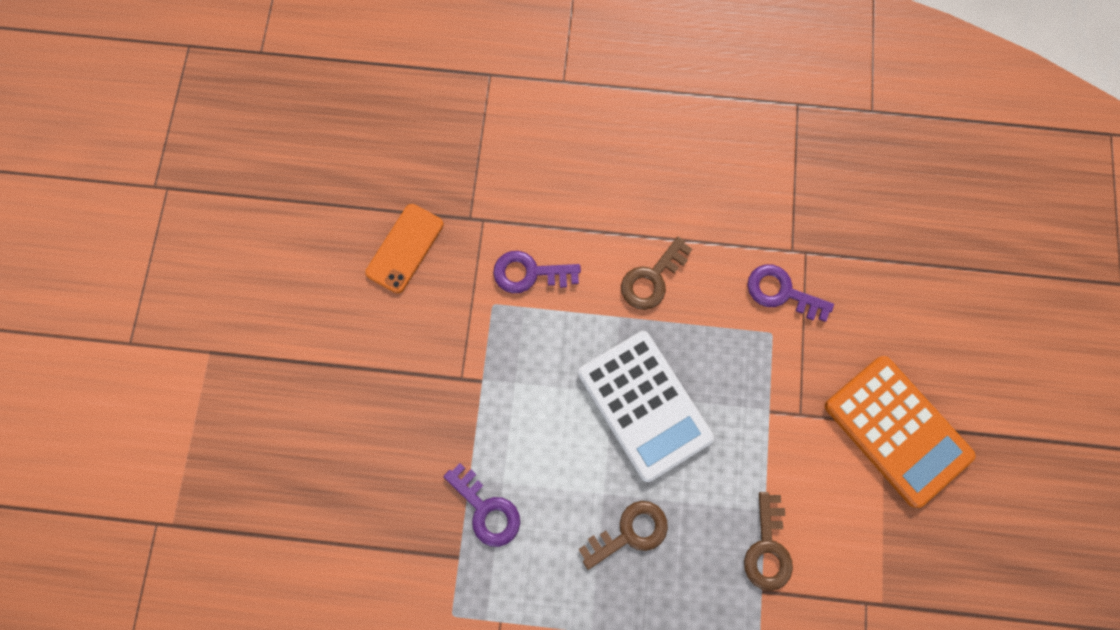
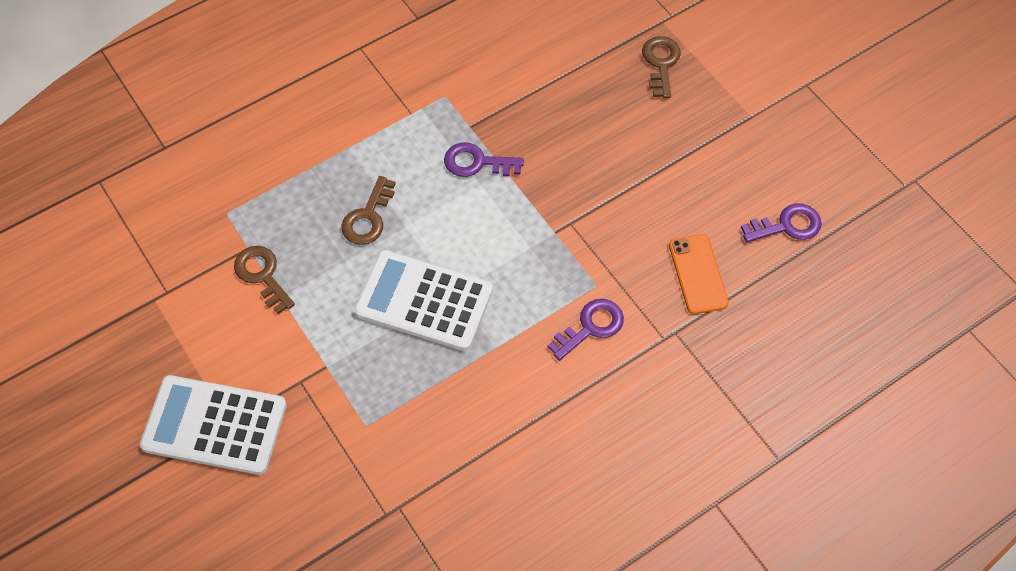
camera: 140 degrees right, 15 degrees down
brown key [621,237,692,310] -> brown key moved to [642,36,681,98]
purple key [748,264,834,322] -> purple key moved to [741,204,822,242]
orange calculator [825,356,976,508] -> white calculator [140,375,287,475]

